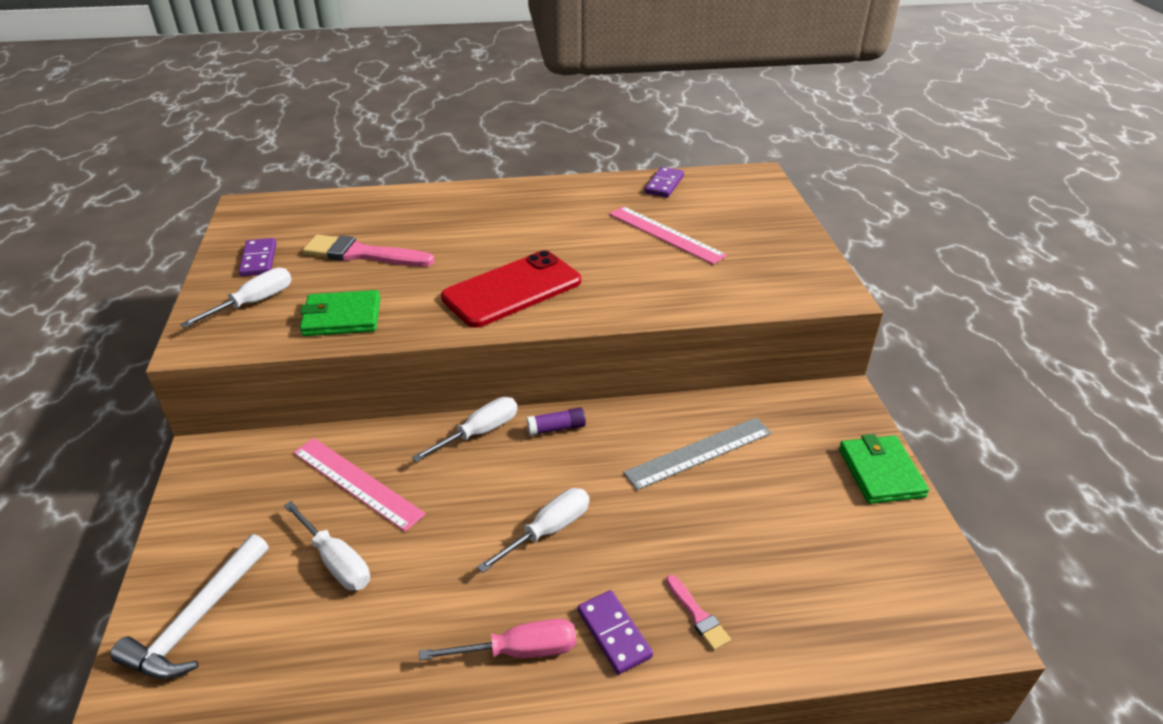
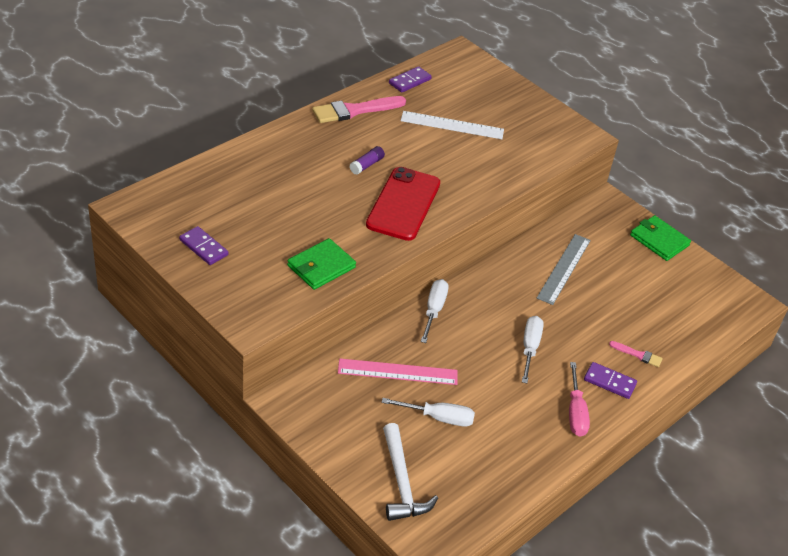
camera: 40 degrees left, 5 degrees up
white screwdriver [180,268,292,328] -> none
pink brush [303,234,435,267] -> pink brush moved to [312,96,406,123]
pink screwdriver [419,619,576,660] -> pink screwdriver turned 135 degrees clockwise [569,362,590,437]
purple glue stick [526,407,586,436] -> purple glue stick moved to [350,146,385,175]
pink ruler [609,206,727,265] -> white ruler [401,111,504,139]
purple domino [645,167,684,197] -> purple domino turned 60 degrees clockwise [389,66,432,92]

